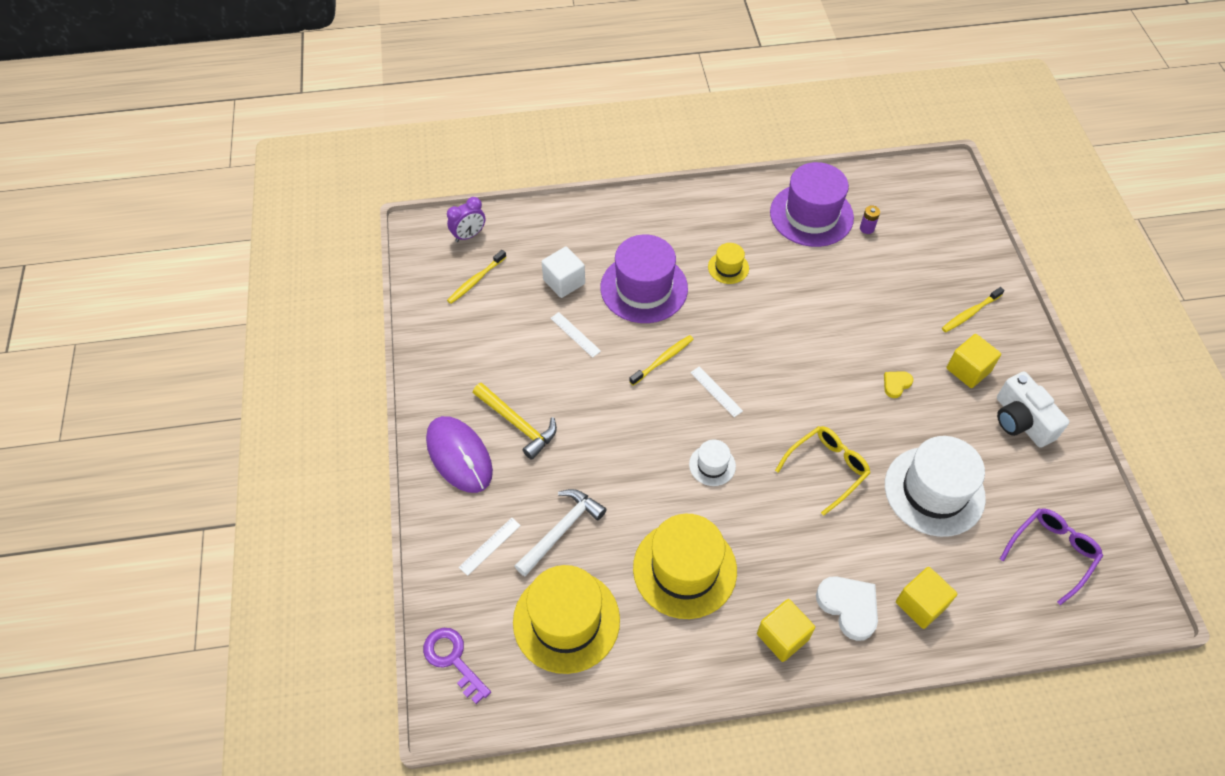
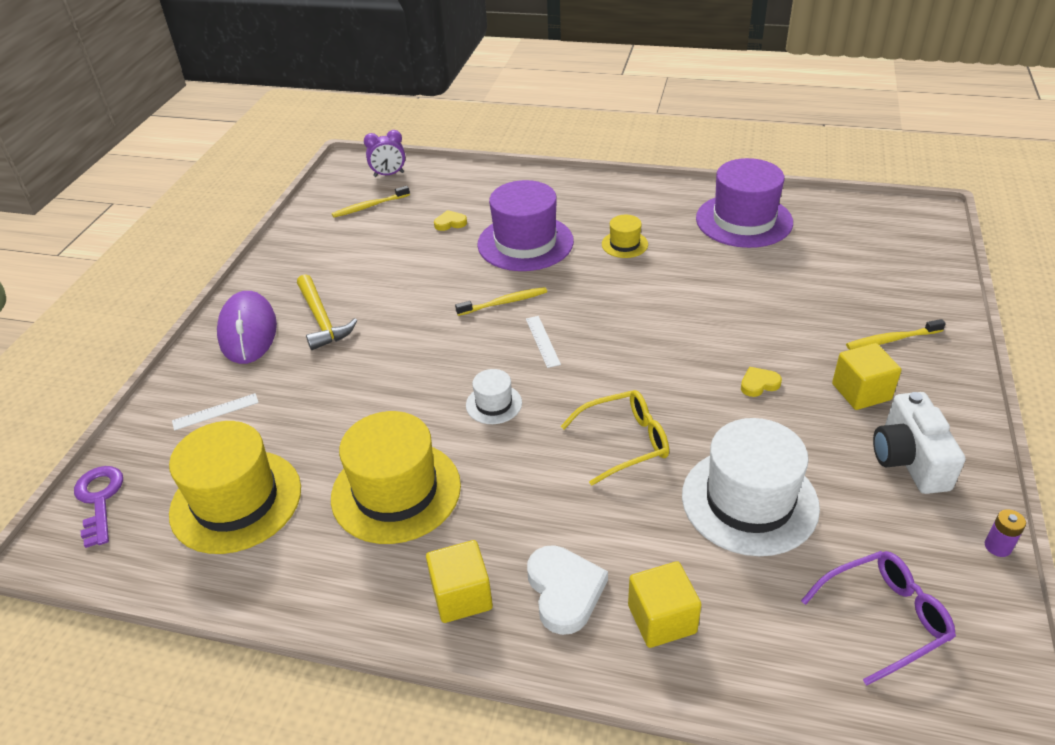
camera: 25 degrees right, 15 degrees down
white hammer [515,489,606,576] -> none
white cube [542,247,585,298] -> yellow heart [434,210,467,231]
white ruler [550,312,601,358] -> none
purple battery [860,205,880,234] -> purple battery moved to [985,509,1026,557]

